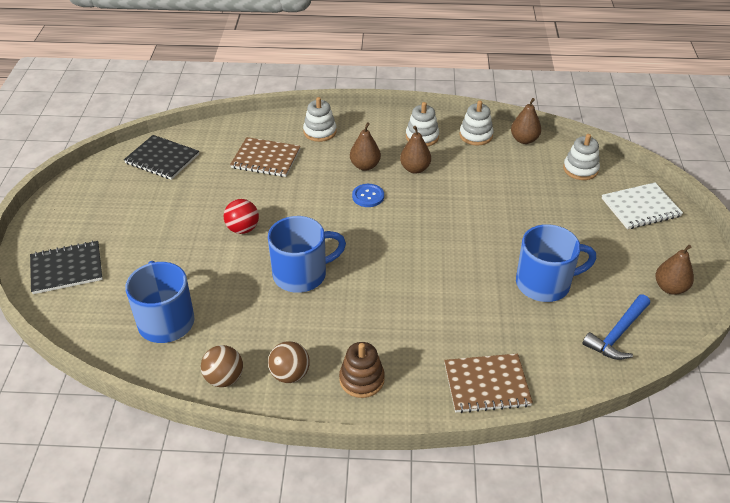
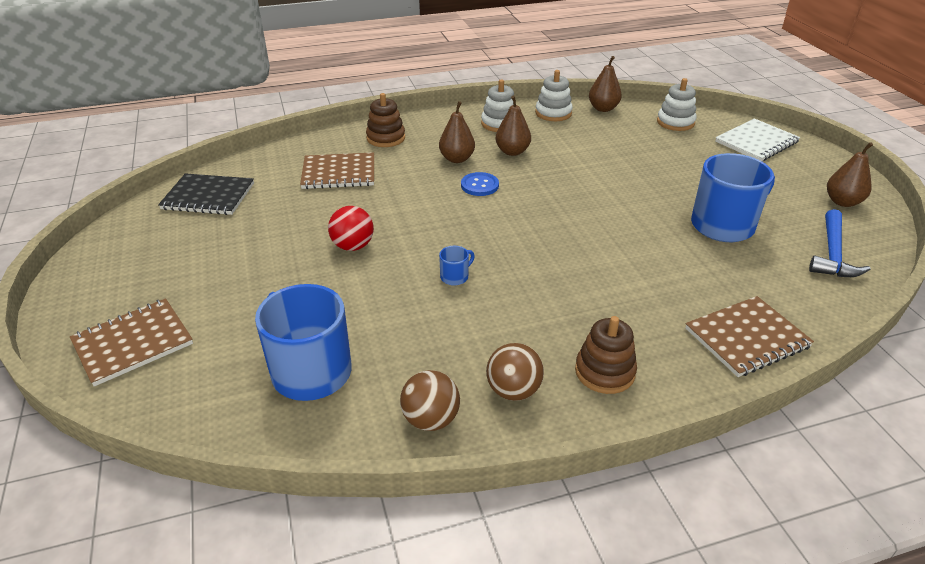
camera: 20 degrees left, 5 degrees down
black notebook [30,241,103,294] -> brown notebook [70,298,193,387]
blue mug [268,216,346,293] -> blue mug [439,246,475,286], size x0.41
white stacking toy [303,97,337,142] -> brown stacking toy [366,93,405,147]

